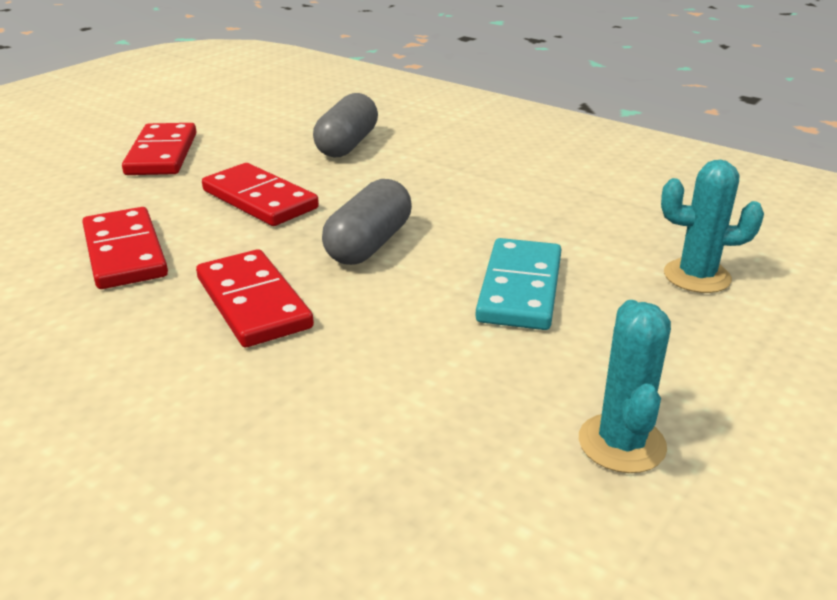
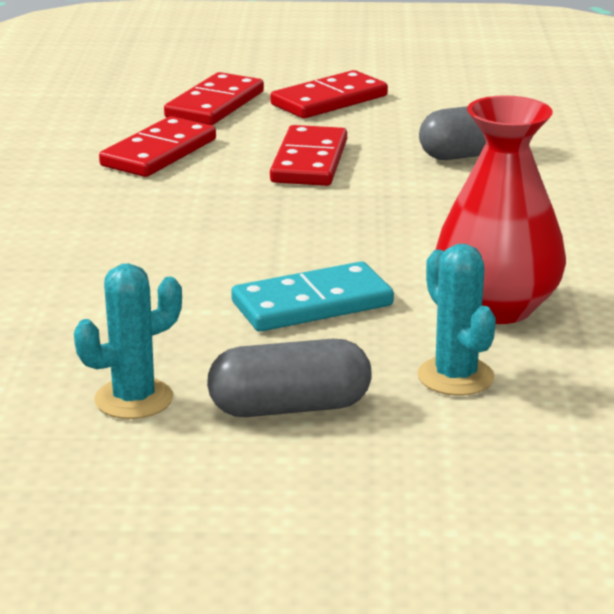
camera: 55 degrees right, 5 degrees down
red domino [196,249,314,347] -> red domino moved to [164,72,264,125]
grey capsule [322,179,412,265] -> grey capsule moved to [207,339,372,417]
none -> red vase [436,95,566,324]

